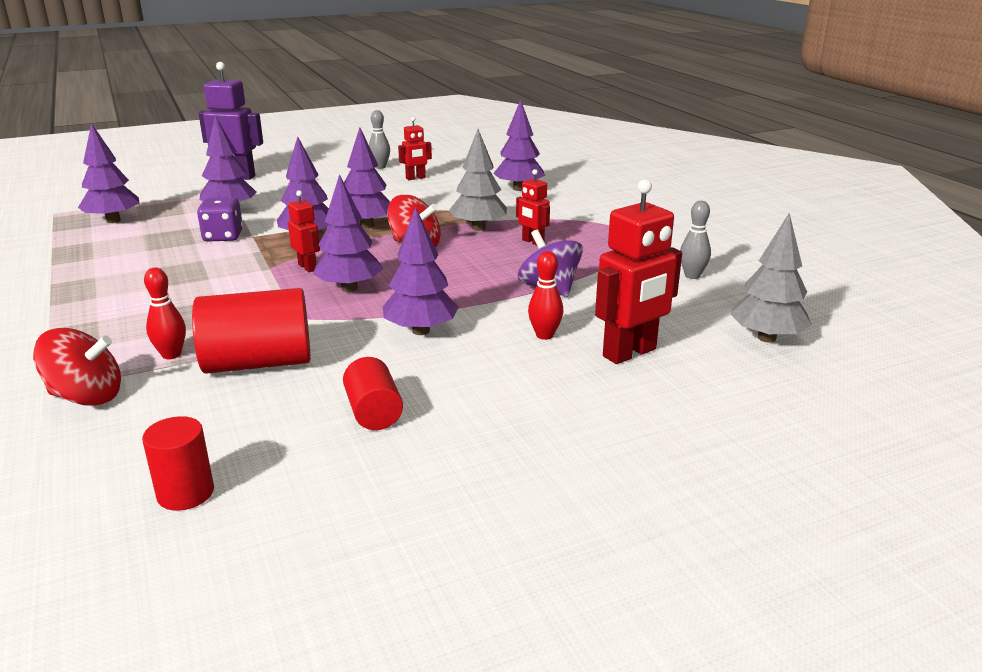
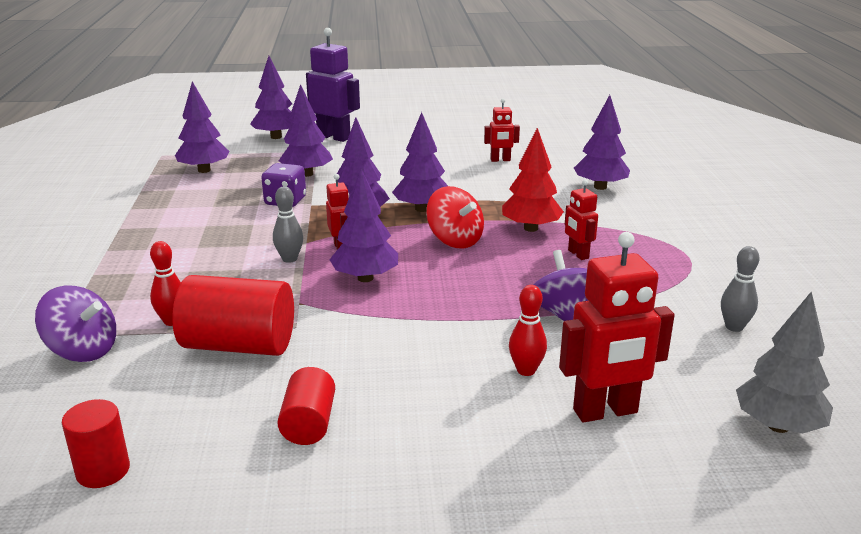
camera: 20 degrees right, 0 degrees up
red spinning top [33,328,121,406] -> purple spinning top [35,285,116,362]
grey bowling pin [369,110,390,169] -> grey bowling pin moved to [273,186,303,263]
purple tree [383,207,459,335] -> purple tree moved to [250,56,292,139]
grey tree [449,129,507,231] -> red tree [502,128,564,232]

